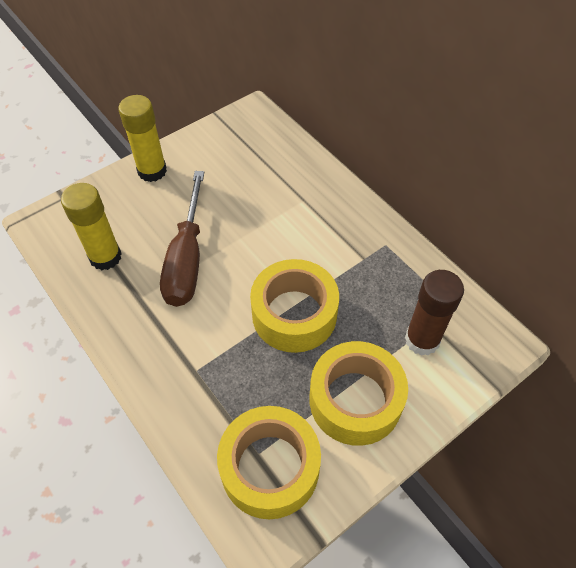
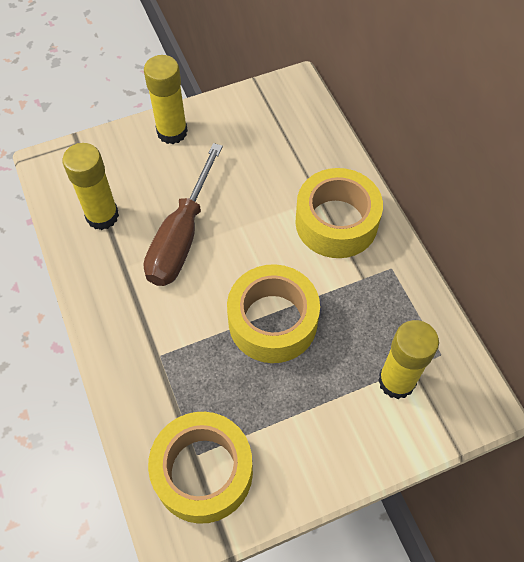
camera: 15 degrees right, 5 degrees up
yellow tape [310,341,408,446] -> yellow tape moved to [295,168,383,258]
brown glue stick [405,270,464,356] -> yellow glue stick [378,320,439,399]

